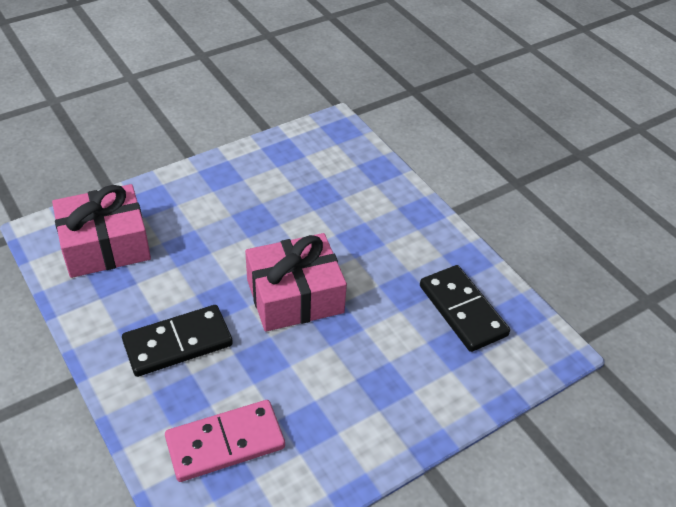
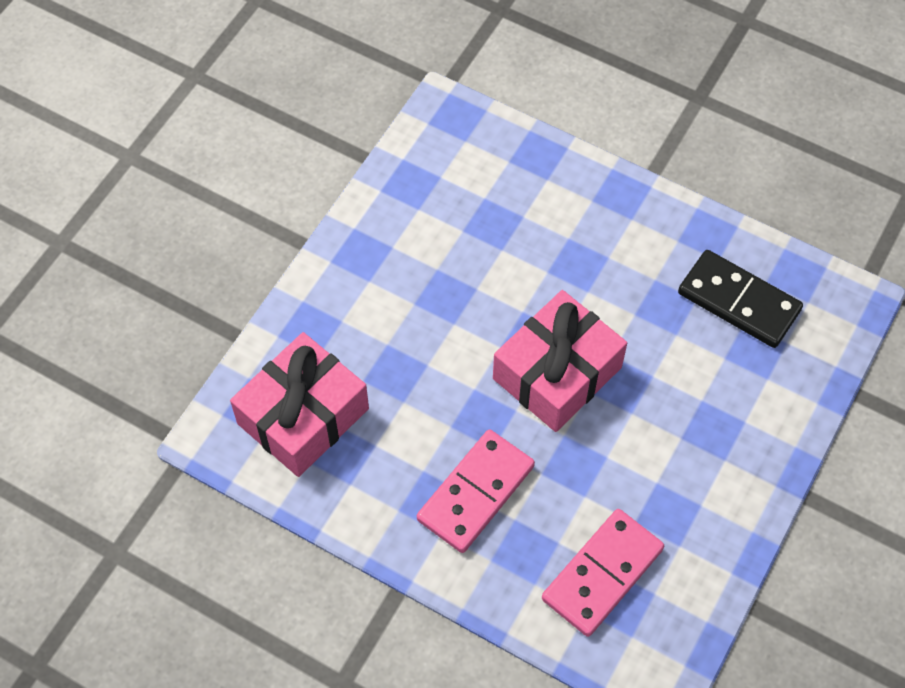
camera: 25 degrees left, 15 degrees up
black domino [122,305,233,377] -> pink domino [417,429,535,553]

